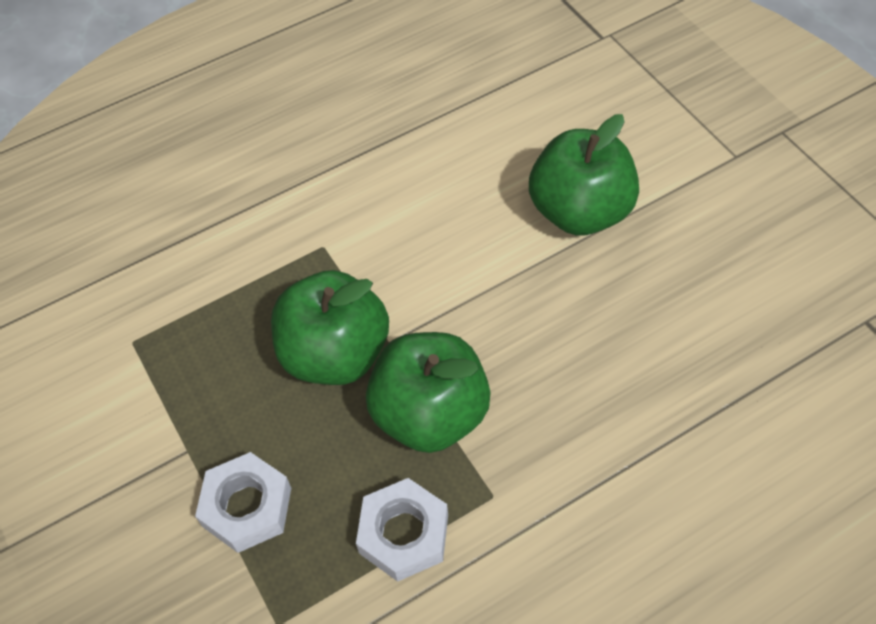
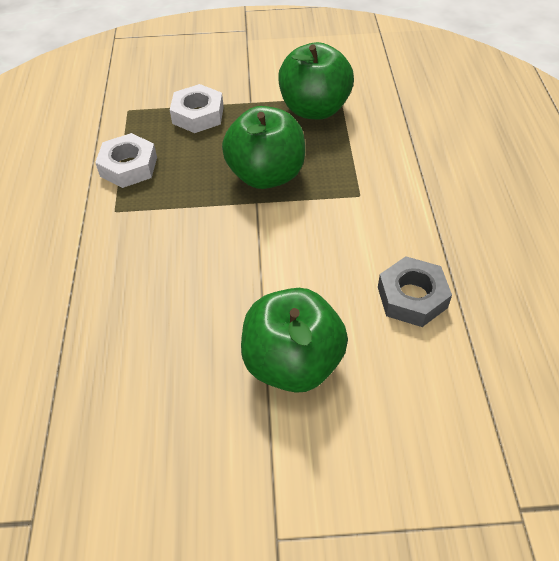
camera: 115 degrees right, 5 degrees down
green apple [366,332,491,453] -> green apple moved to [278,42,354,120]
none -> grey nut [378,256,452,327]

